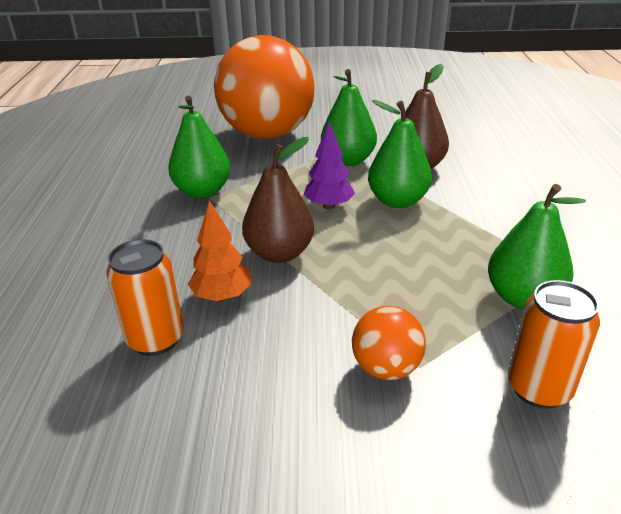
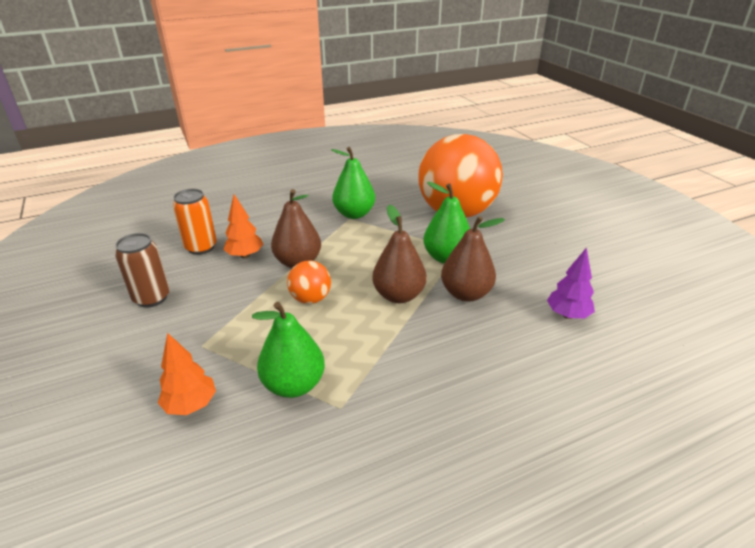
camera: 65 degrees right, 0 degrees up
purple tree [304,122,355,209] -> purple tree moved to [547,247,595,319]
orange ball [352,306,426,380] -> orange ball moved to [287,261,331,304]
green pear [368,100,432,208] -> brown pear [372,205,427,303]
orange can [508,280,600,409] -> orange tree [158,333,216,415]
none -> brown can [115,233,170,308]

